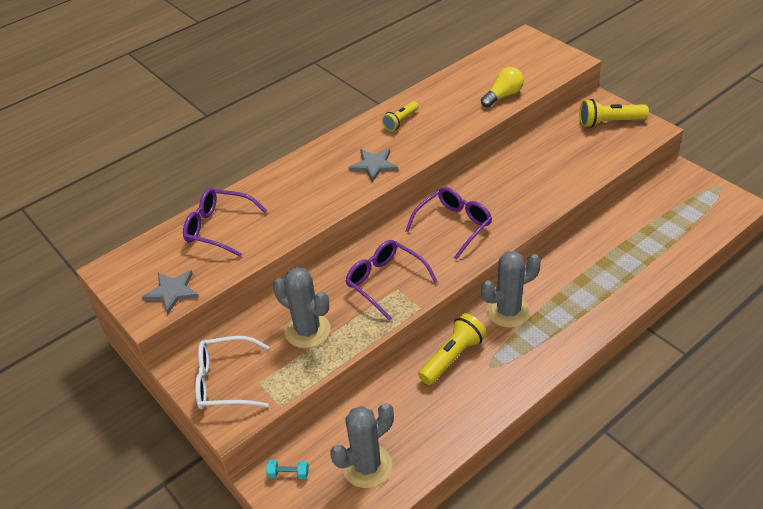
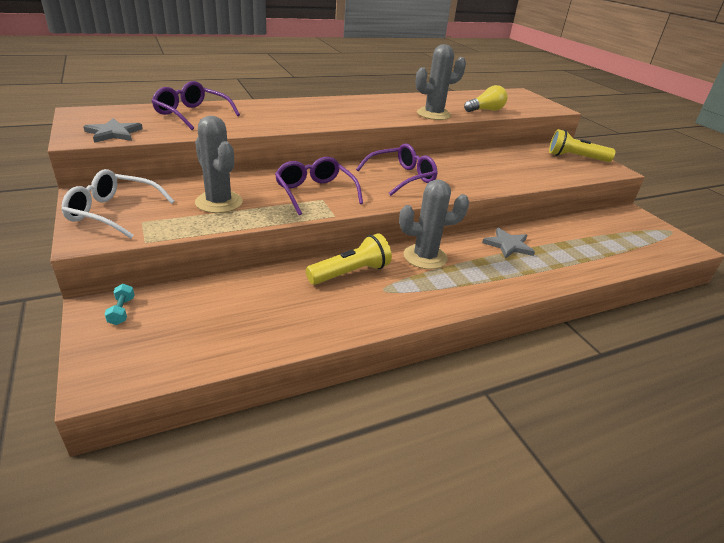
camera: 10 degrees right, 10 degrees down
turquoise dumbbell [266,460,309,479] -> turquoise dumbbell turned 60 degrees clockwise [105,284,135,325]
grey cactus [331,403,394,488] -> grey cactus moved to [415,44,466,120]
grey star [349,149,398,182] -> grey star moved to [482,228,535,259]
yellow flashlight [382,101,419,131] -> none

